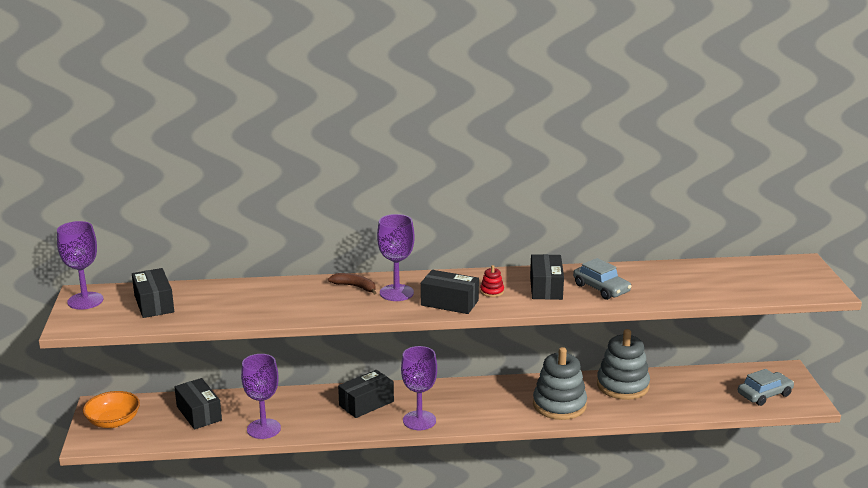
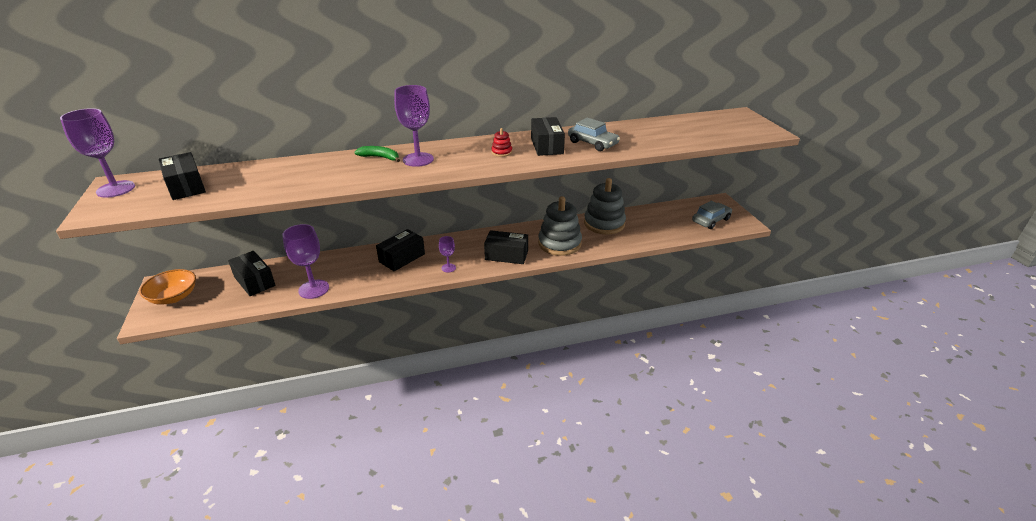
camera: 10 degrees left, 10 degrees up
brown banana [328,273,376,295] -> green banana [354,146,400,162]
purple goblet [401,346,437,430] -> purple goblet [439,236,456,273], size x0.52
black box [421,270,479,314] -> black box moved to [484,230,528,264]

